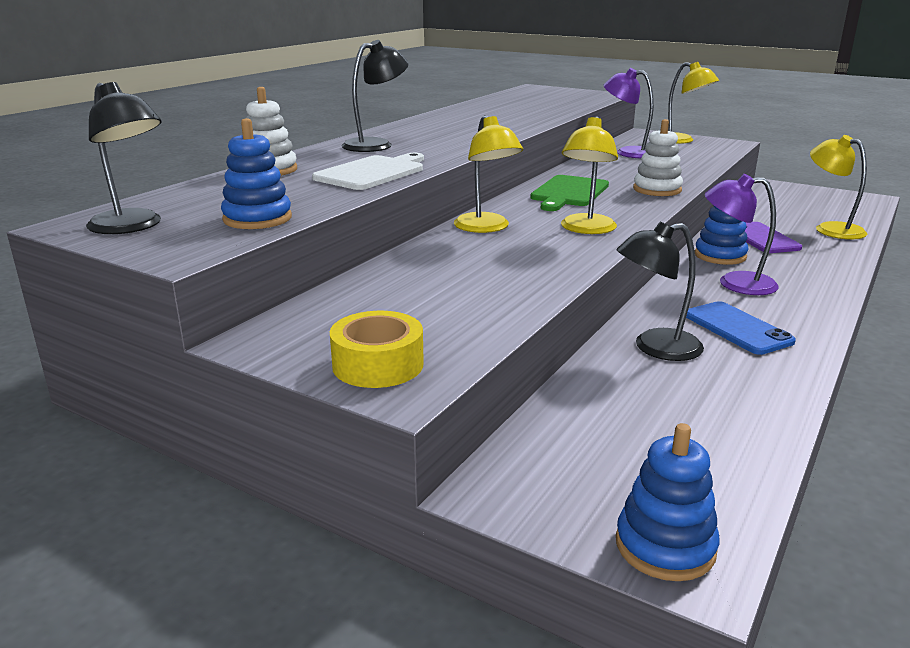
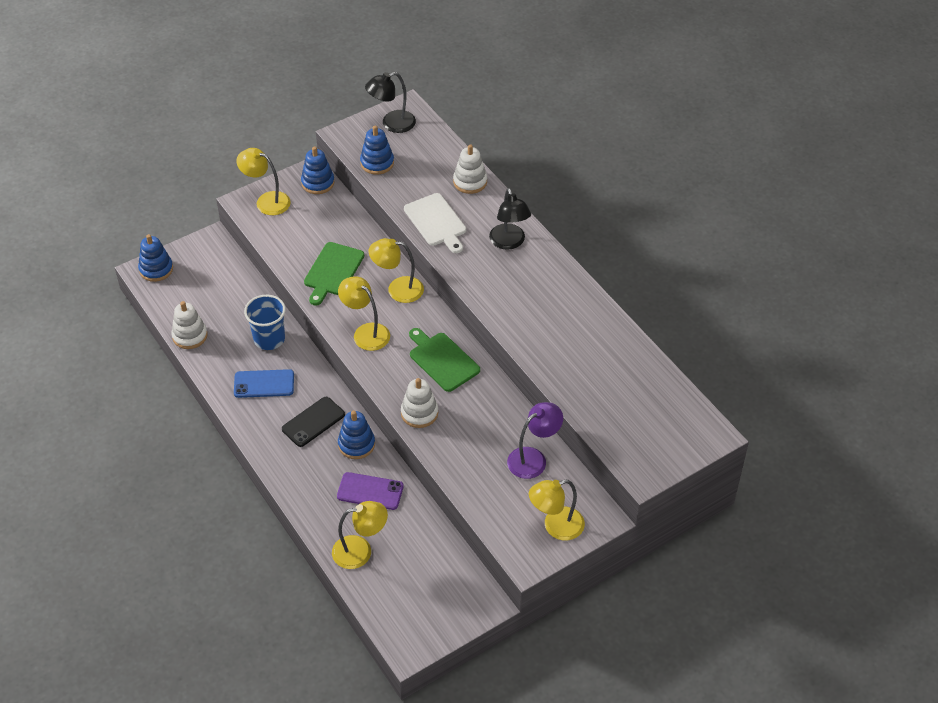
camera: 115 degrees right, 25 degrees up
yellow tape [330,311,424,388] -> yellow lamp [236,148,291,215]
black lamp [617,222,704,361] -> blue cup [244,295,286,350]
purple lamp [705,174,779,295] -> black phone [282,397,345,447]
none -> white stacking toy [171,301,207,349]
none -> blue stacking toy [301,146,335,194]
none -> green cutting board [304,242,364,305]

